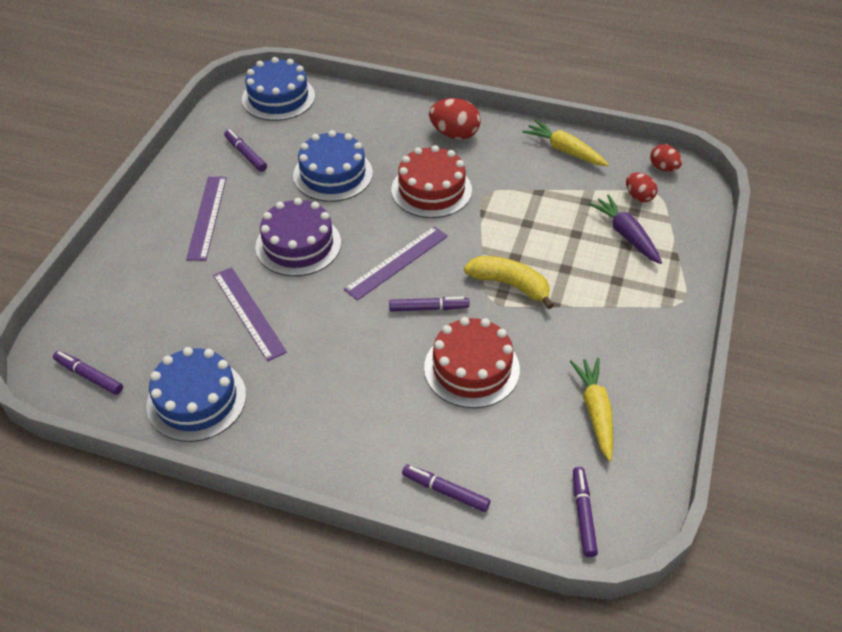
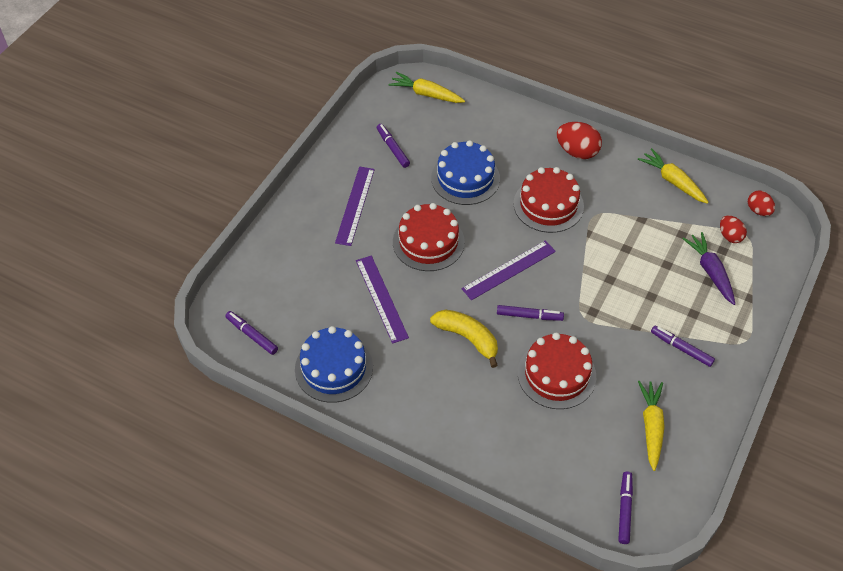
camera: 10 degrees right, 5 degrees up
blue cake [242,57,315,121] -> yellow carrot [388,72,465,103]
purple cake [255,198,341,276] -> red cake [393,203,465,271]
purple marker [402,465,490,512] -> purple marker moved to [651,326,715,367]
yellow banana [464,256,554,309] -> yellow banana moved to [430,310,498,368]

